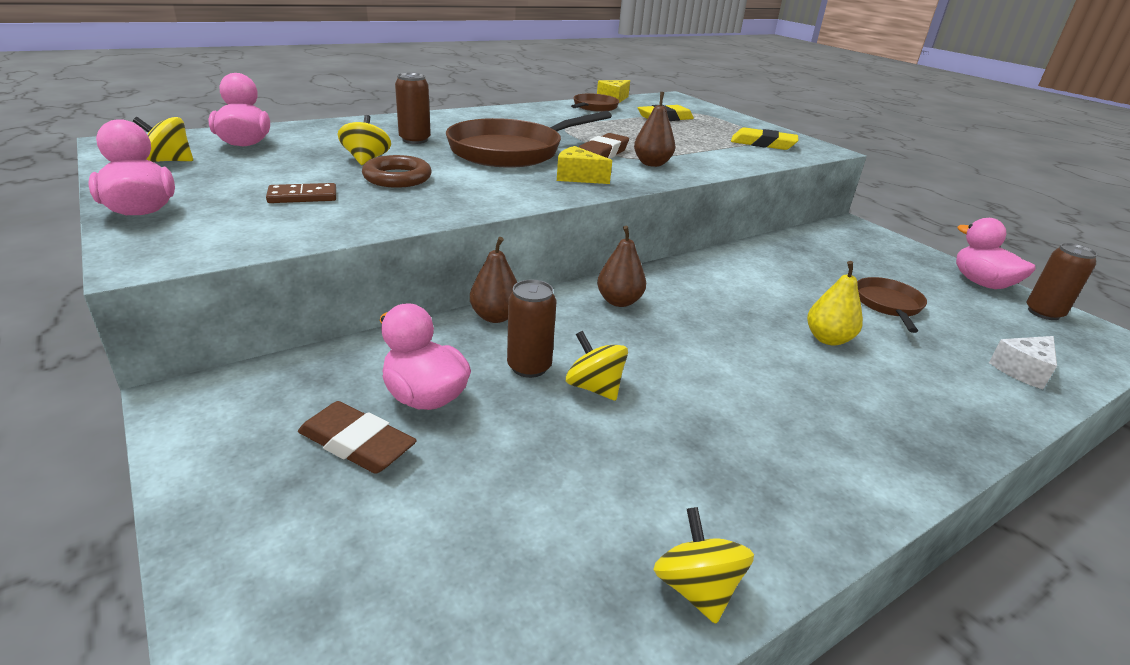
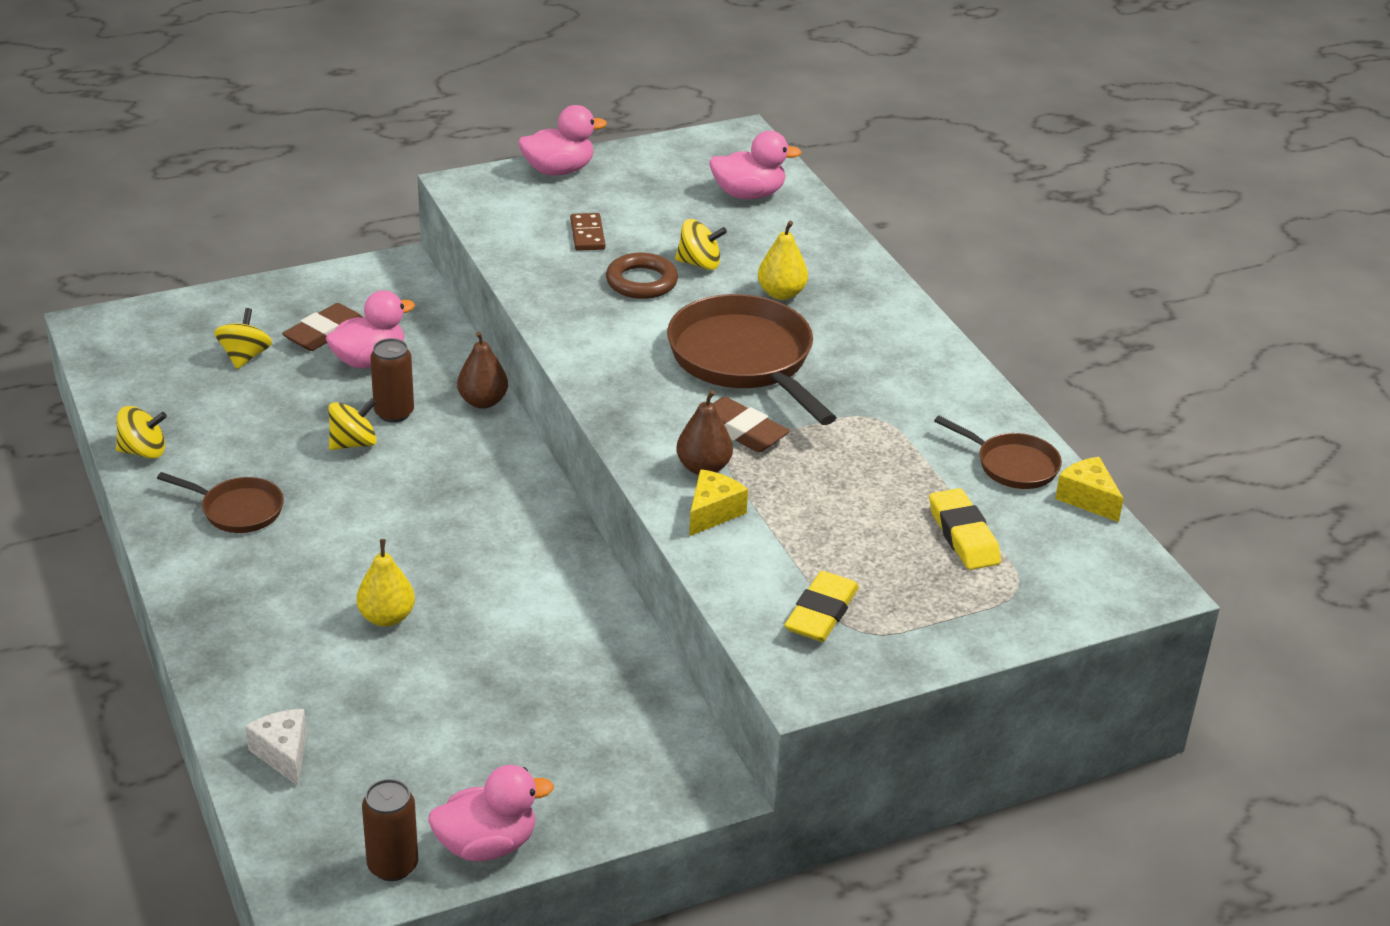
camera: 100 degrees right, 5 degrees up
yellow spinning top [133,117,193,162] -> yellow spinning top moved to [214,308,272,369]
brown can [395,73,431,144] -> yellow pear [758,221,808,300]
yellow cheese [557,146,612,184] -> yellow cheese moved to [689,469,748,536]
brown pear [597,226,646,307] -> none
brown pan [857,277,927,333] -> brown pan moved to [157,472,284,533]

